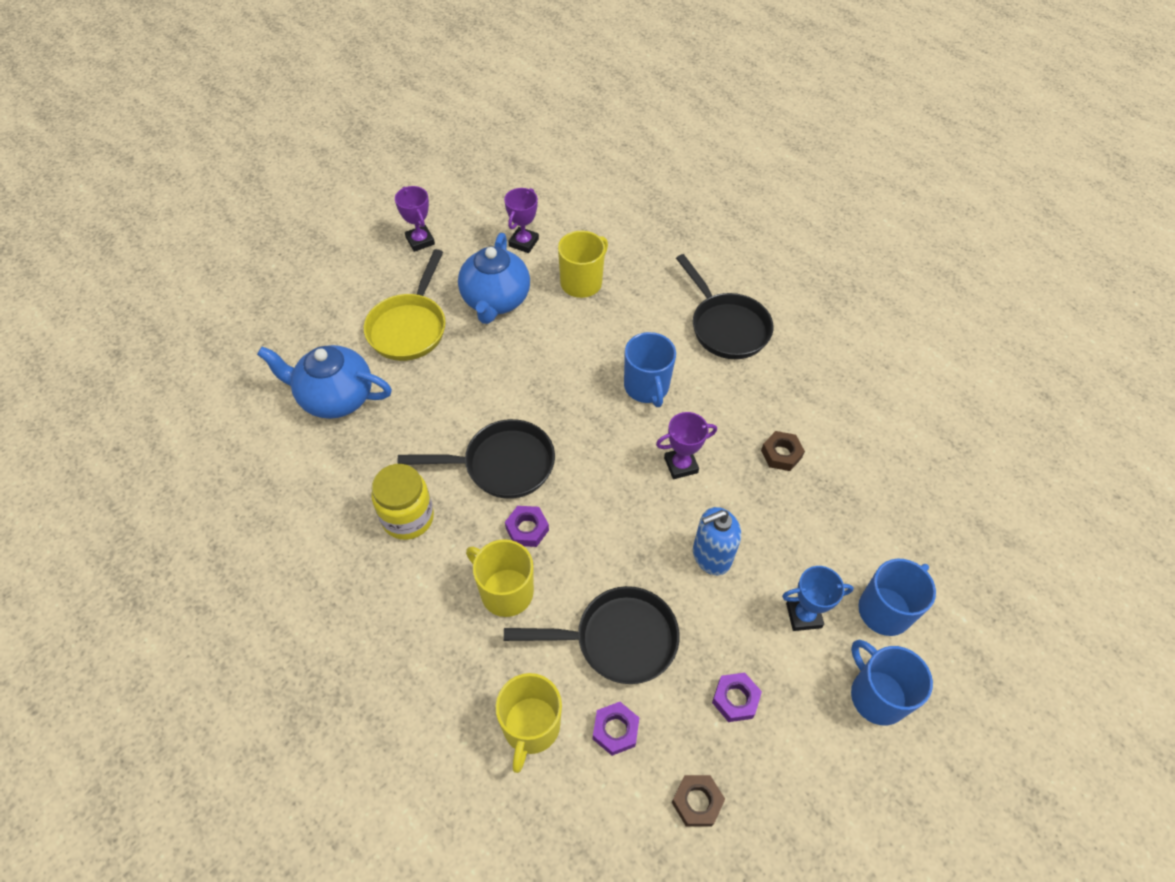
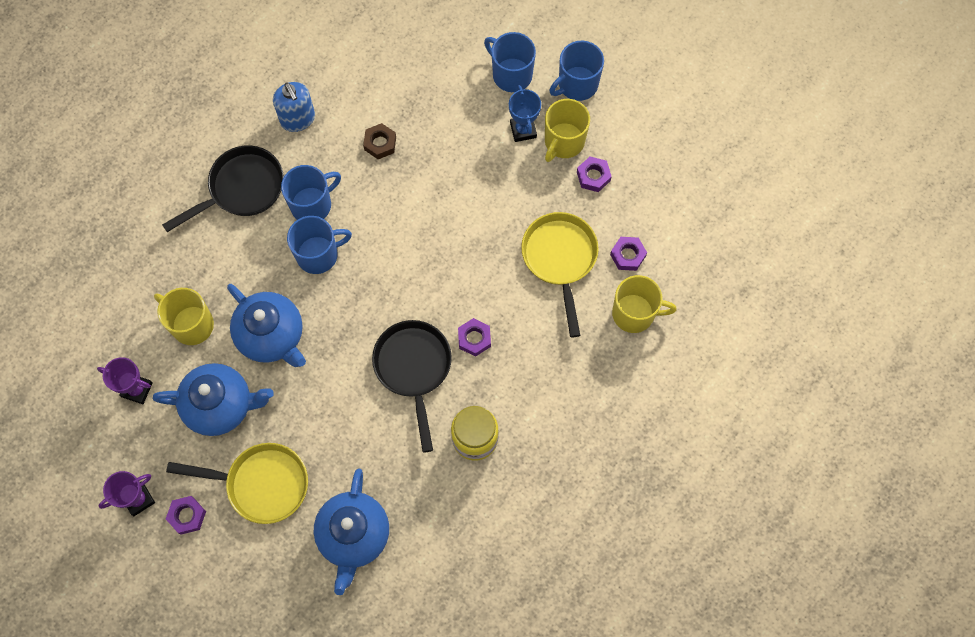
camera: 95 degrees left, 15 degrees up
yellow mug [466,539,534,617] -> yellow mug moved to [545,99,590,162]
black pan [504,586,680,684] -> yellow pan [521,212,599,337]
purple trophy [656,412,717,479] -> none
brown nut [672,775,725,827] -> none
blue soap dispenser [693,507,741,575] -> blue soap dispenser moved to [273,82,315,132]
none -> purple nut [166,496,206,534]
none -> blue teapot [227,284,306,367]
none -> blue mug [281,165,341,220]

